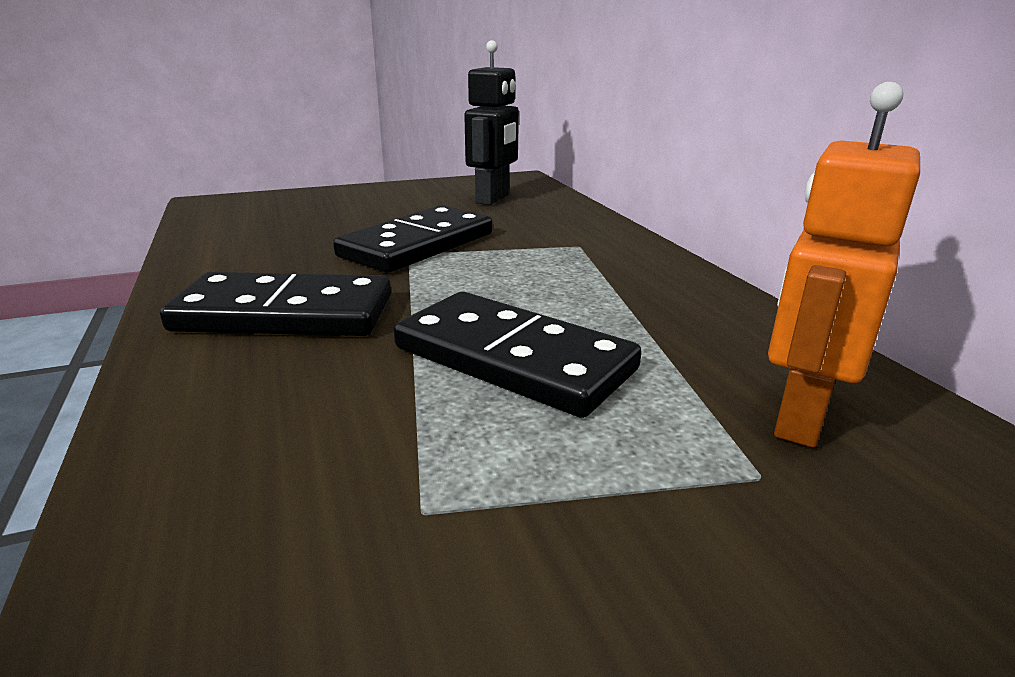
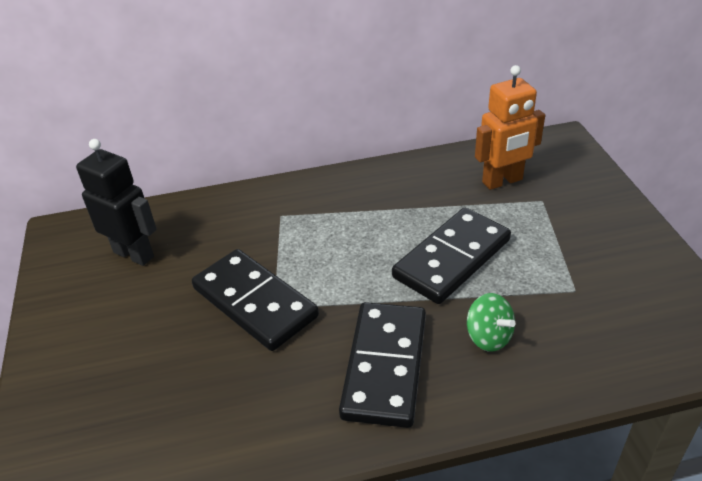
camera: 80 degrees left, 15 degrees up
orange robot [768,82,920,448] -> orange robot turned 60 degrees counterclockwise [475,65,545,190]
none -> green spinning top [467,293,516,352]

